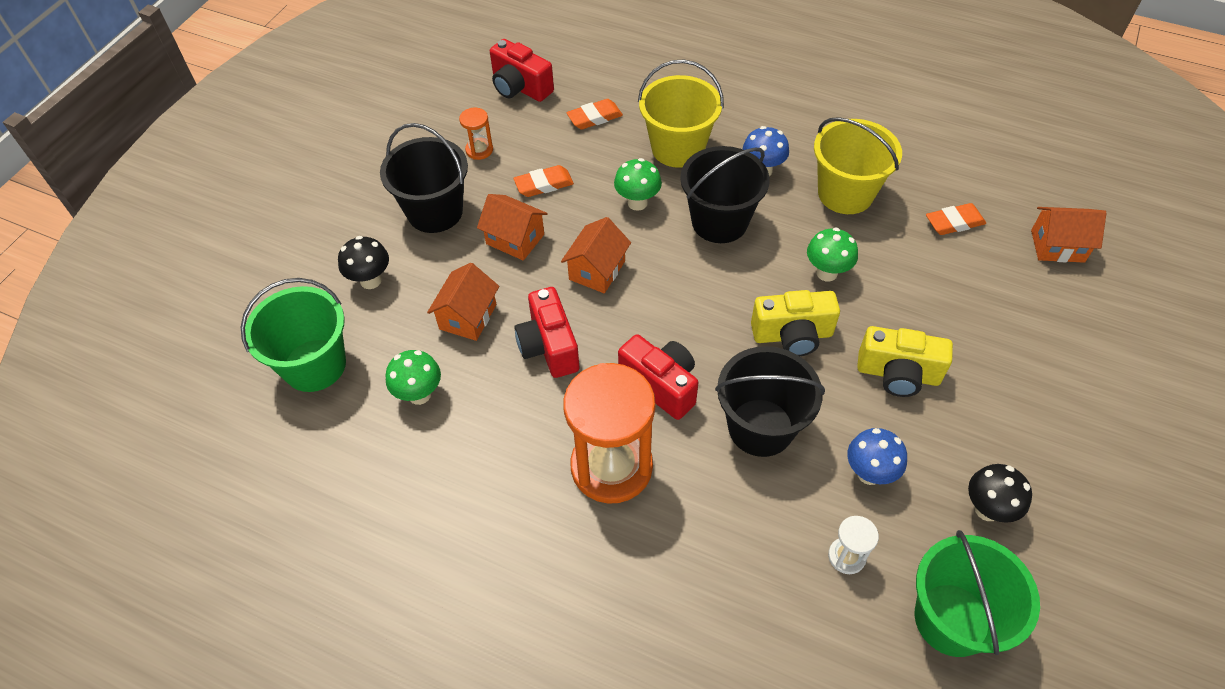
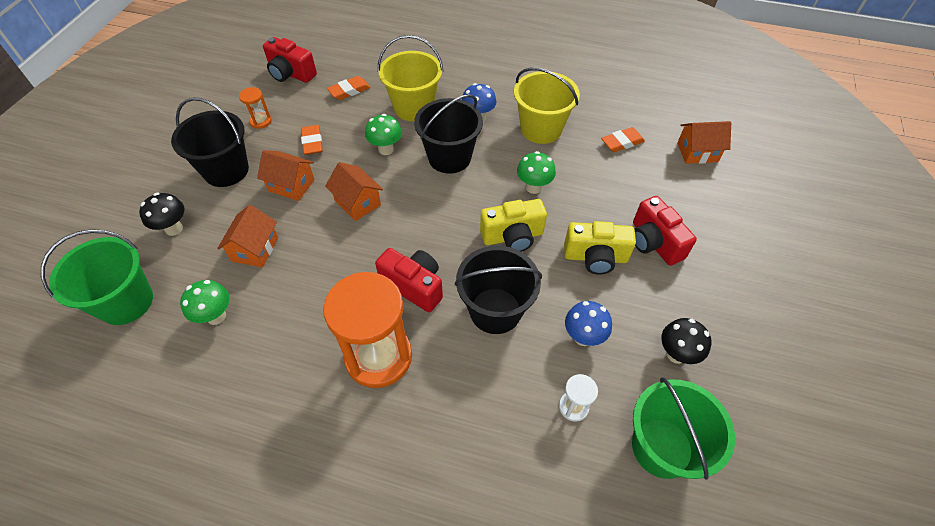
camera: 10 degrees left, 0 degrees up
orange eraser [513,165,574,197] -> orange eraser turned 75 degrees counterclockwise [301,125,323,155]
red camera [514,287,579,378] -> red camera moved to [633,196,697,266]
orange house [561,217,631,293] -> orange house turned 60 degrees counterclockwise [325,162,383,221]

